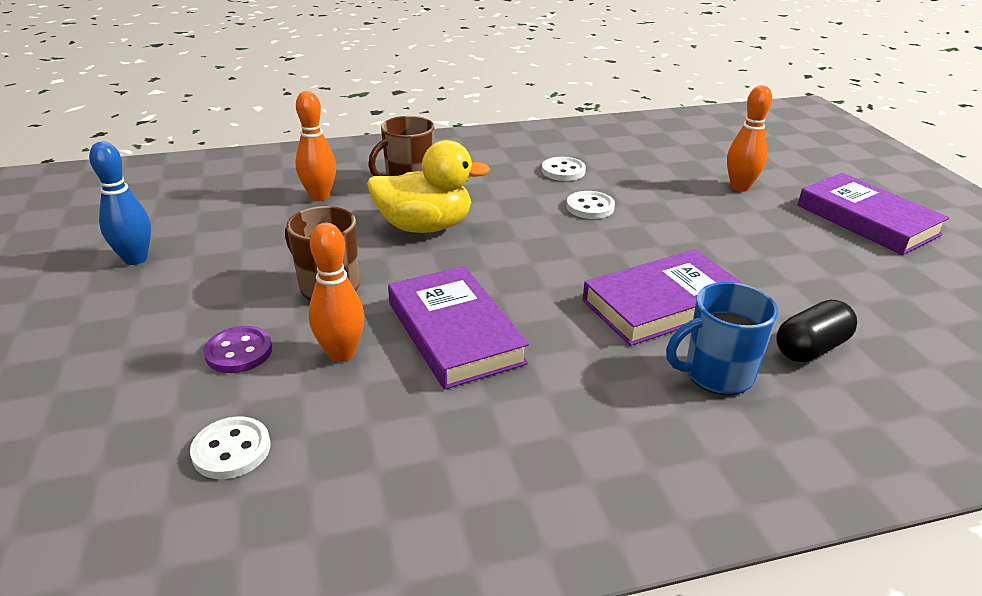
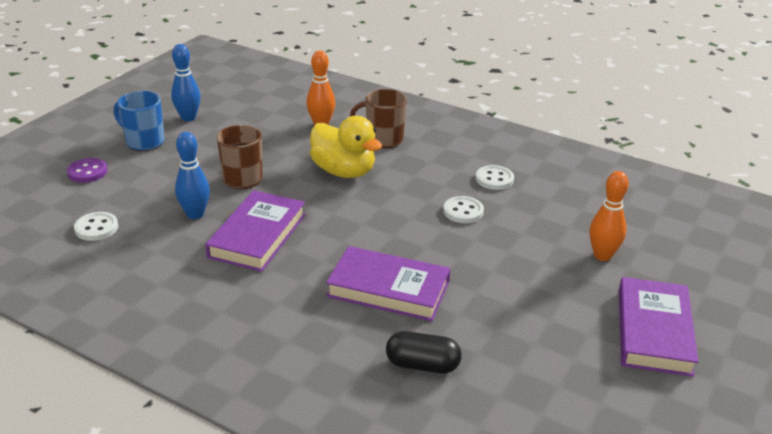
camera: 45 degrees right, 0 degrees up
purple button [204,326,272,373] -> purple button moved to [67,158,107,183]
orange bowling pin [309,223,365,362] -> blue bowling pin [175,132,210,219]
blue mug [666,282,778,395] -> blue mug moved to [114,91,164,151]

